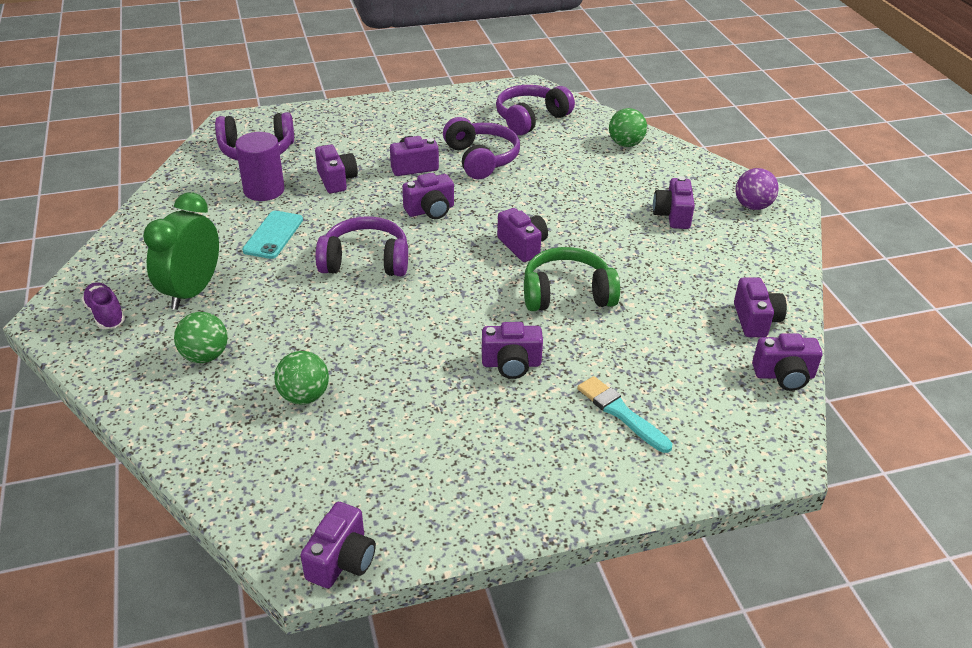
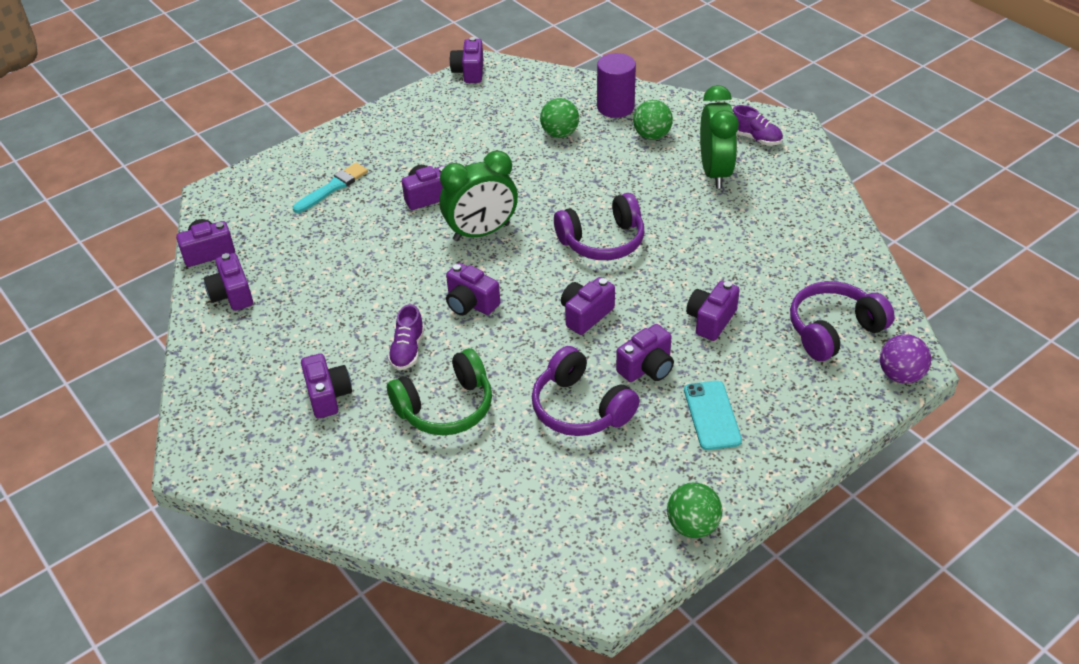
camera: 160 degrees right, 5 degrees up
purple cylinder [235,132,284,201] -> purple cylinder moved to [597,53,636,118]
turquoise phone [242,211,303,259] -> turquoise phone moved to [684,380,742,450]
purple camera [315,144,358,193] -> purple camera turned 75 degrees clockwise [686,281,740,341]
purple headphones [496,85,575,135] -> none
green headphones [524,247,620,311] -> green headphones moved to [387,349,492,436]
turquoise brush [577,376,672,453] -> turquoise brush turned 75 degrees counterclockwise [293,163,368,213]
green ball [609,108,647,147] -> green ball moved to [667,483,722,538]
purple ball [736,168,779,210] -> purple ball moved to [880,334,931,384]
none -> purple shoe [388,304,424,370]
none -> green clock [440,151,518,241]

